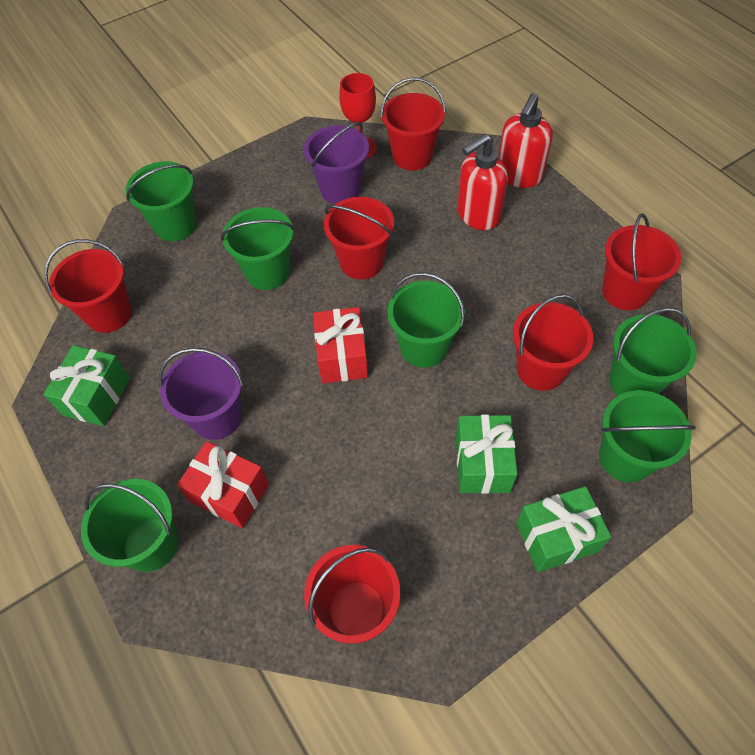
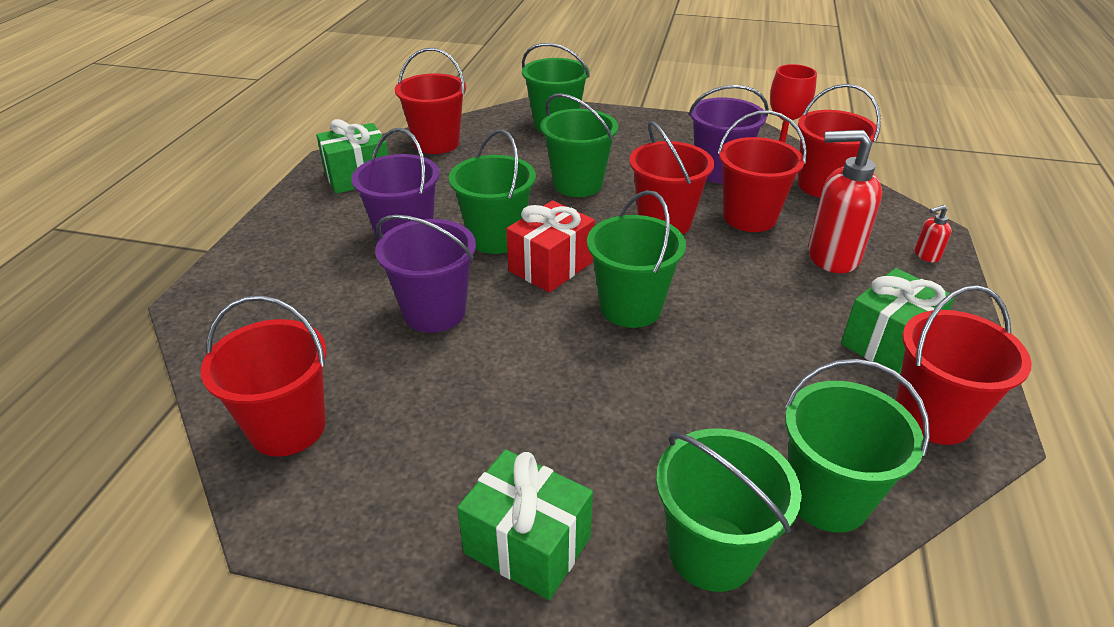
camera: 45 degrees right, 20 degrees down
green bucket [81,479,179,572] -> green bucket moved to [449,130,536,254]
red gift [177,441,269,528] -> none
green gift [456,415,517,494] -> green gift moved to [841,268,955,374]
red soap dispenser [499,93,553,188] -> red soap dispenser [915,205,952,263], size x0.43
red bucket [513,294,594,391] -> red bucket moved to [718,110,807,232]
none -> purple bucket [375,215,476,333]

